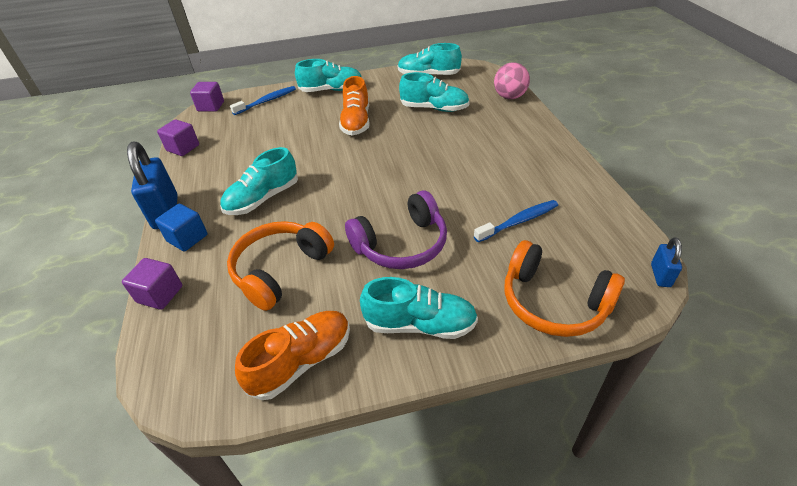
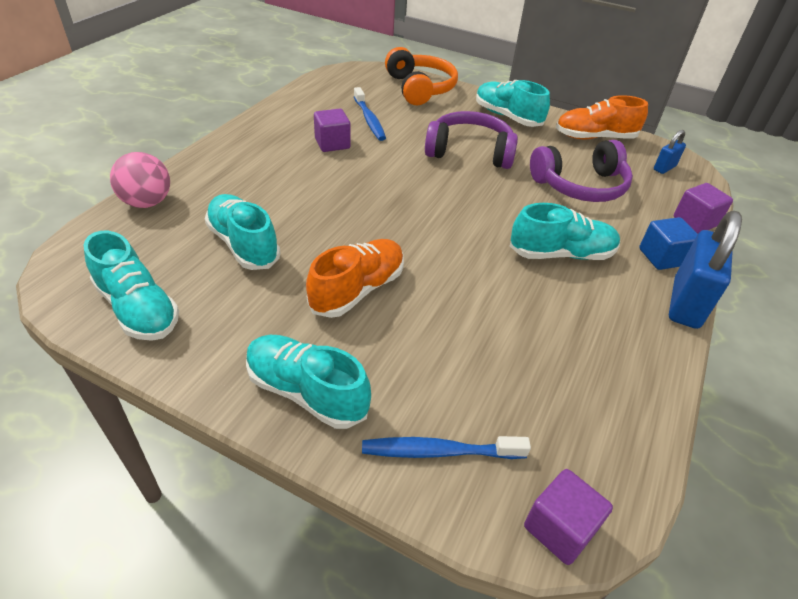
camera: 145 degrees left, 0 degrees up
purple cube [157,119,199,156] -> purple cube moved to [314,109,351,152]
orange headphones [227,221,334,311] -> purple headphones [530,140,633,202]
blue toothbrush [474,200,558,242] -> blue toothbrush turned 120 degrees counterclockwise [354,87,386,141]
blue padlock [651,237,682,287] -> blue padlock moved to [654,130,686,174]

